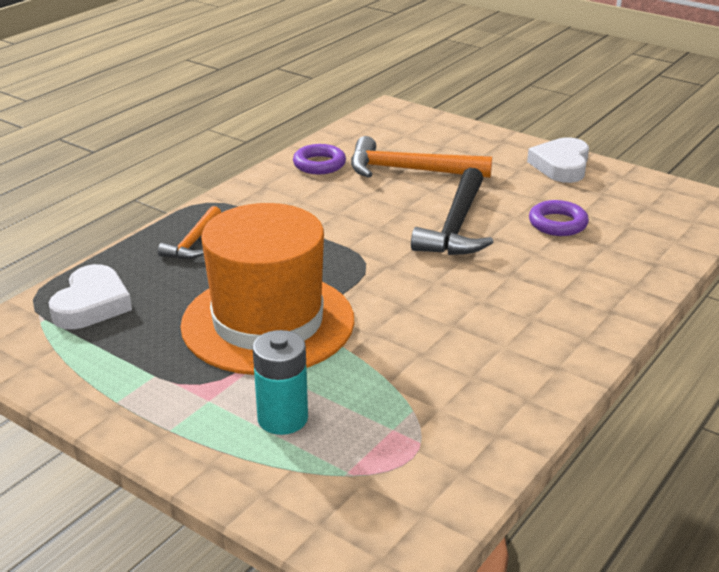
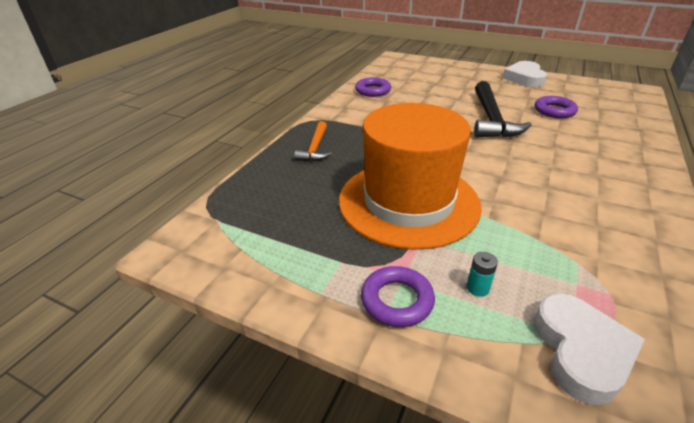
camera: 10 degrees left, 5 degrees up
white heart [49,264,132,329] -> white heart moved to [534,293,645,405]
turquoise battery [252,330,308,435] -> turquoise battery [467,252,498,297], size x0.48
orange hammer [351,136,492,178] -> none
none -> purple ring [361,266,435,327]

